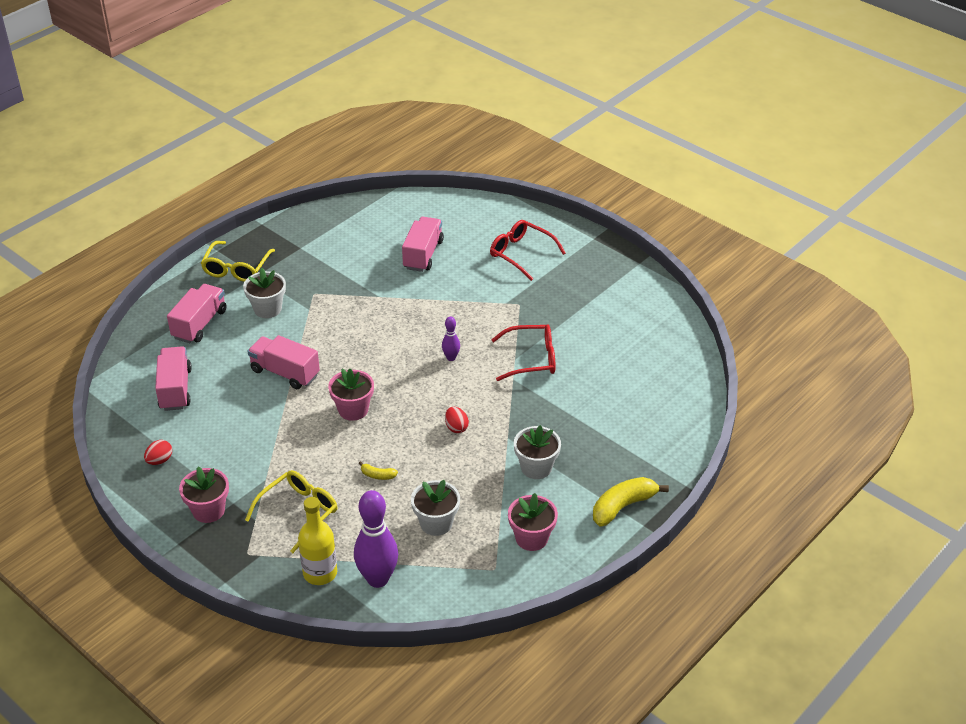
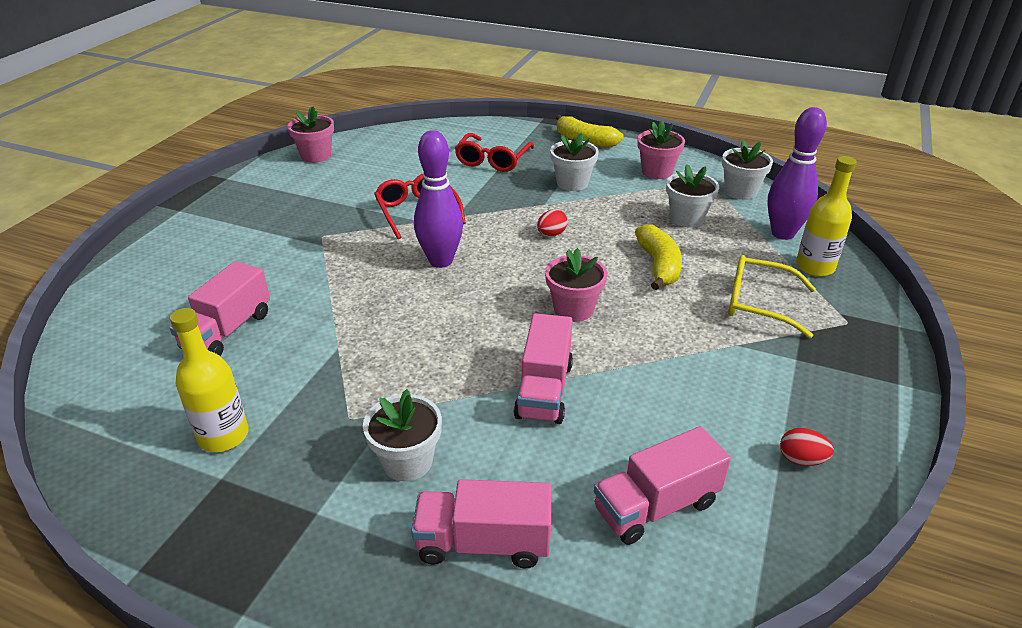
camera: 110 degrees left, 5 degrees down
pink flower pot [179,466,229,523] -> pink flower pot moved to [288,106,334,163]
yellow glasses [201,241,275,282] -> none
yellow banana [359,461,398,480] -> yellow banana [635,224,682,290], size x2.09
pink truck [402,217,444,272] -> pink truck turned 60 degrees counterclockwise [170,261,270,356]
purple bowling pin [442,317,460,361] -> purple bowling pin [414,130,463,268], size x2.04
red glasses [490,220,566,281] -> red glasses moved to [455,133,534,172]
none -> yellow bottle [170,308,249,452]
none -> white flower pot [722,140,773,200]

